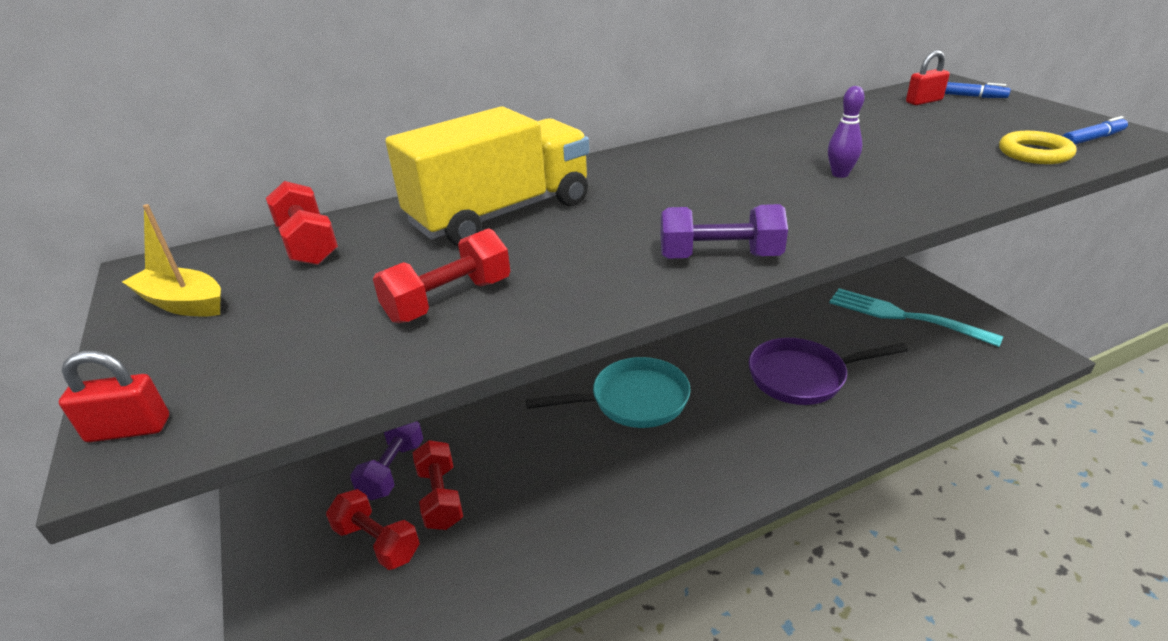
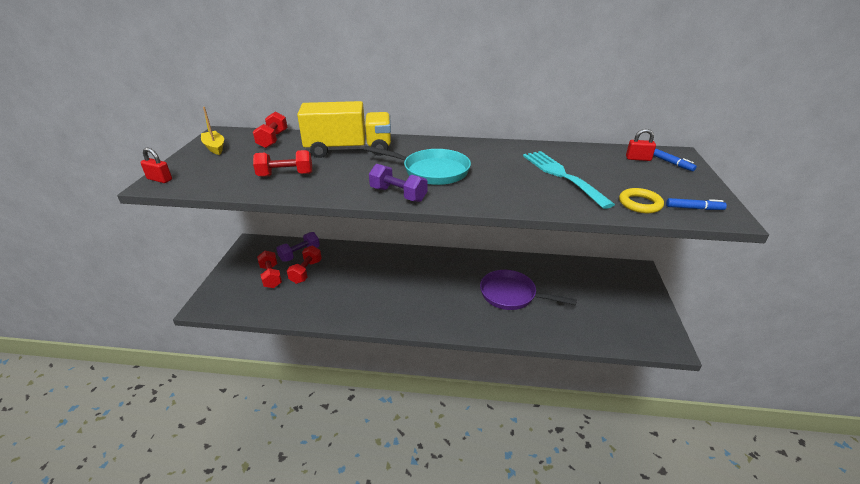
camera: 30 degrees right, 0 degrees up
turquoise pan [526,357,691,428] -> turquoise pan moved to [364,146,471,185]
purple bowling pin [828,86,865,178] -> none
turquoise fork [829,288,1003,347] -> turquoise fork moved to [523,151,615,209]

